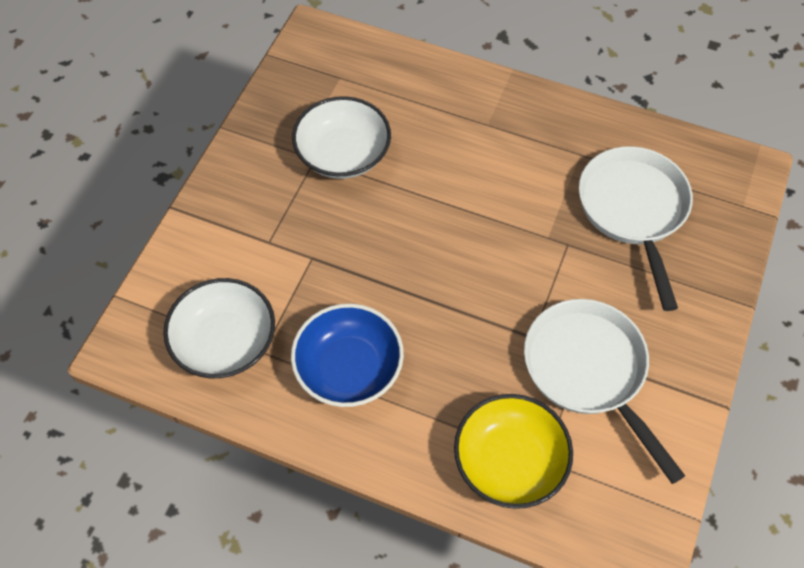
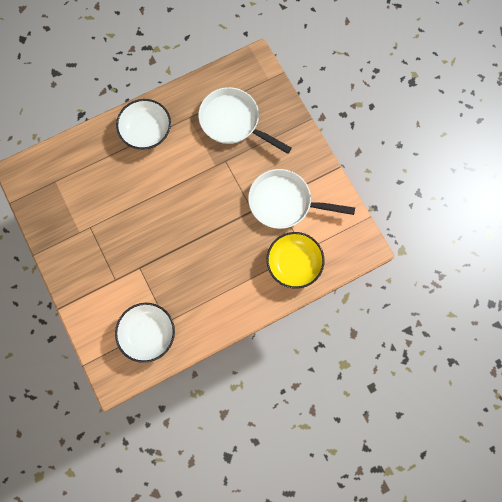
camera: 50 degrees left, 15 degrees up
blue bowl [291,303,404,407] -> none
white bowl [292,96,391,179] -> white bowl moved to [116,99,171,150]

